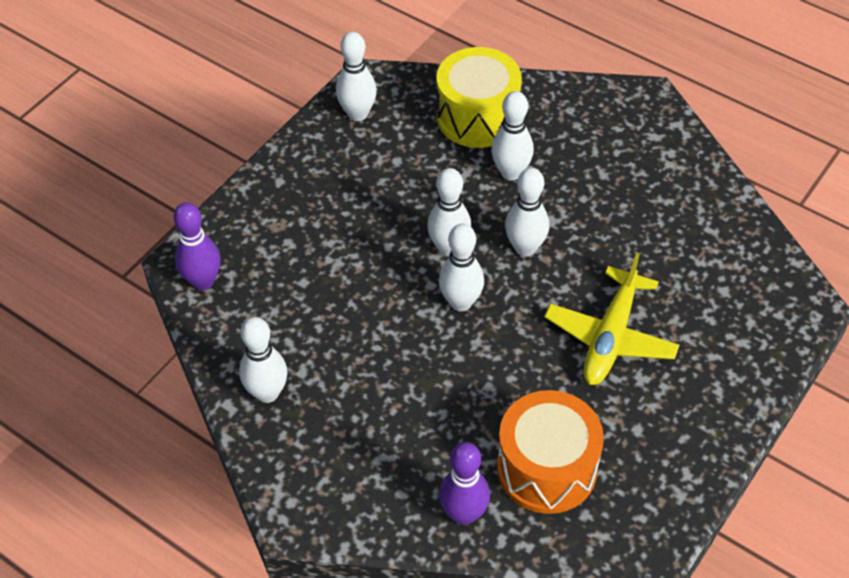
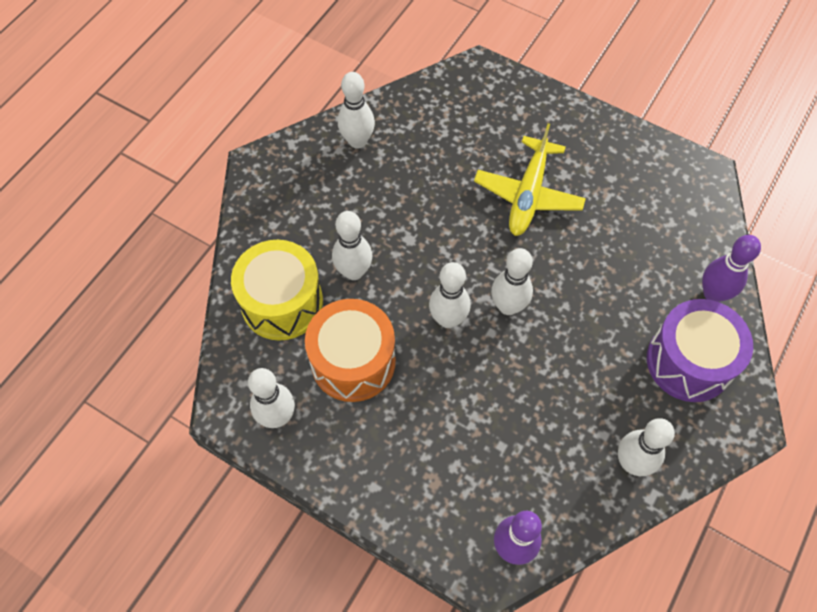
camera: 95 degrees left, 10 degrees up
orange drum [497,390,604,514] -> orange drum moved to [305,299,396,402]
white bowling pin [505,168,549,256] -> white bowling pin moved to [338,72,375,149]
yellow plane [544,253,679,385] -> yellow plane turned 90 degrees clockwise [474,123,586,236]
none -> purple drum [647,299,753,402]

